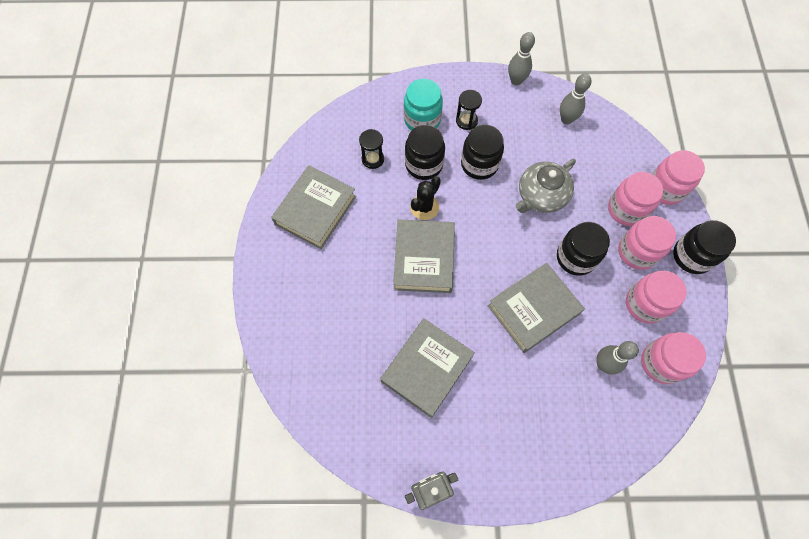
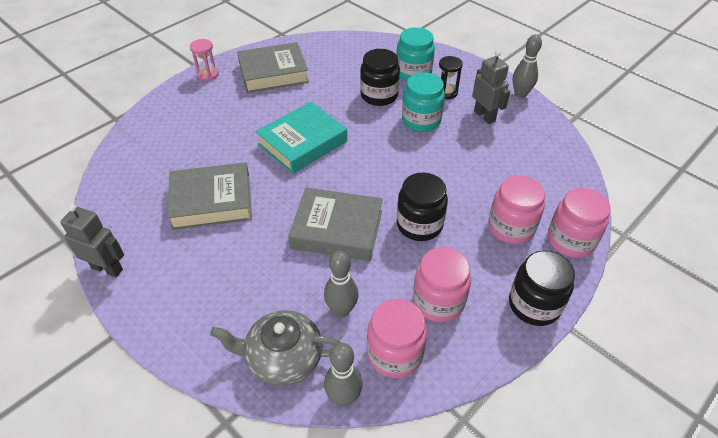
camera: 45 degrees right, 20 degrees down
black hourglass [359,129,384,169] -> none
grey book [393,219,455,293] -> turquoise book [255,102,347,174]
black cactus [410,176,441,220] -> none
black jar [461,125,504,180] -> turquoise jar [402,72,445,132]
grey teapot [516,159,576,213] -> grey teapot moved to [210,310,341,386]
grey bowling pin [560,73,591,124] -> grey bowling pin moved to [324,343,363,407]
pink jar [618,216,676,270] -> none
none -> pink hourglass [190,39,219,81]
none -> grey robot [472,50,510,124]

